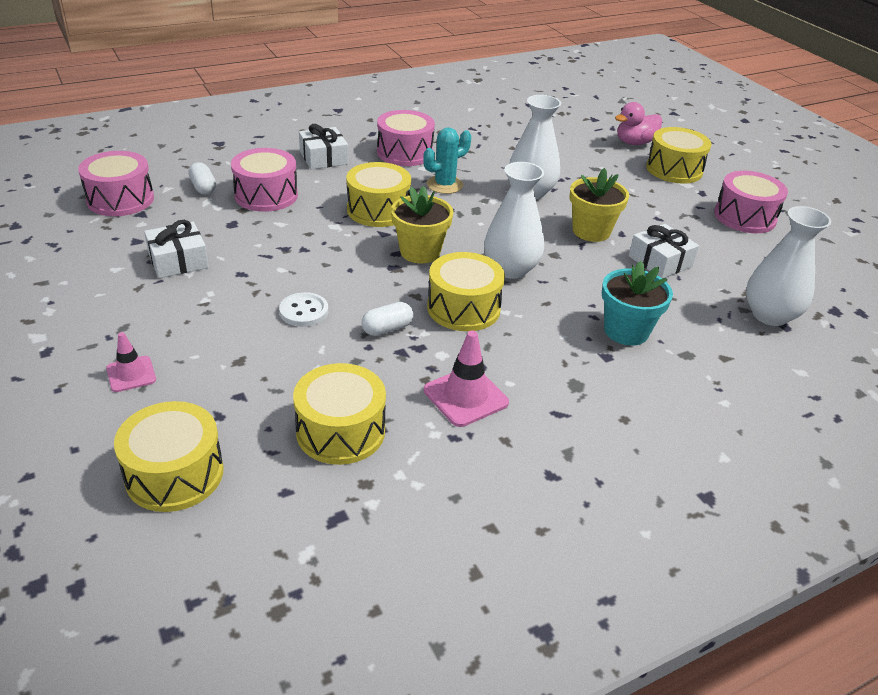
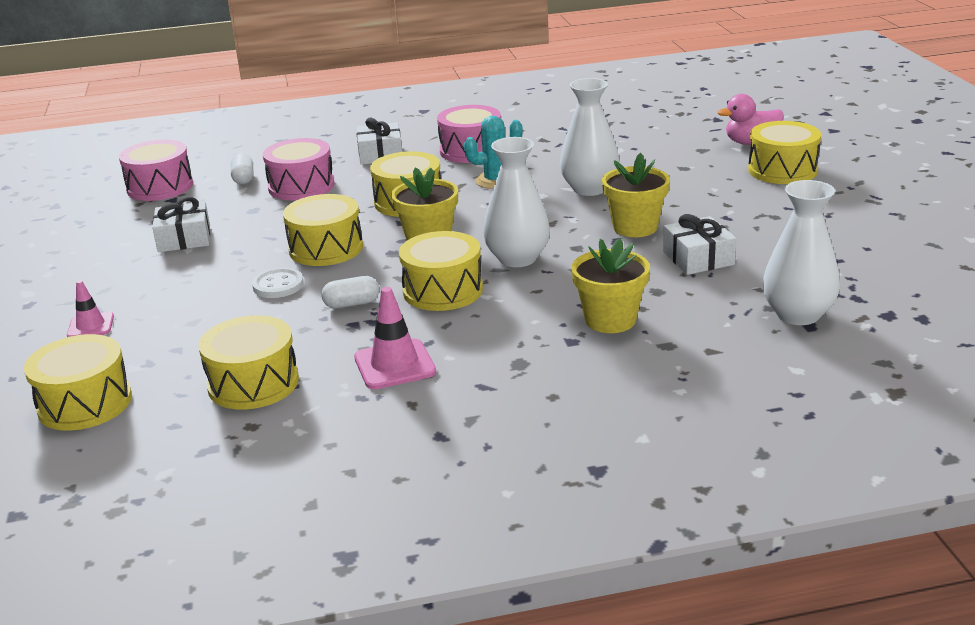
camera: 20 degrees right, 10 degrees down
turquoise flower pot [602,261,673,346] -> yellow flower pot [571,238,650,333]
pink drum [714,171,788,233] -> none
none -> yellow drum [283,194,363,266]

